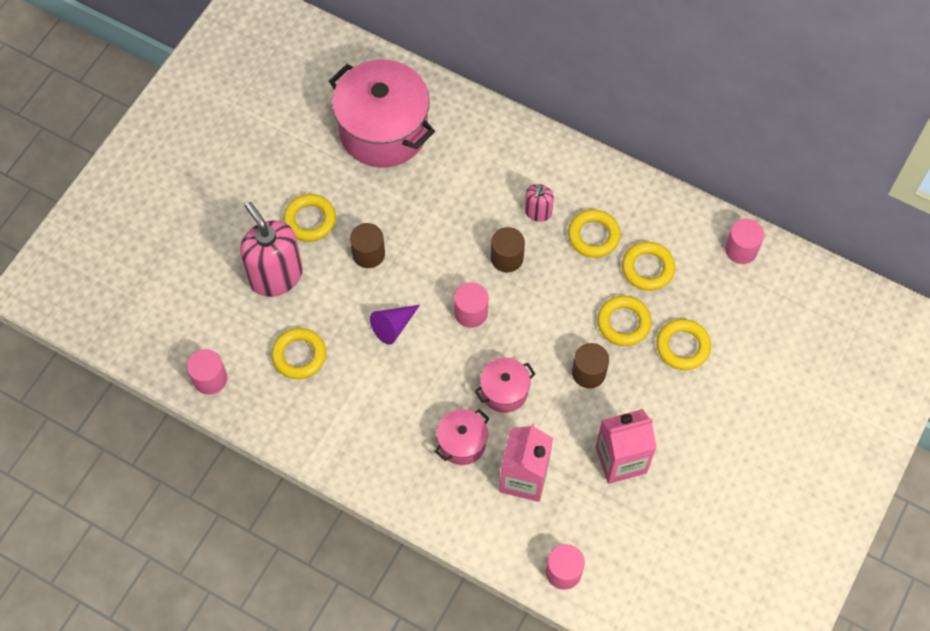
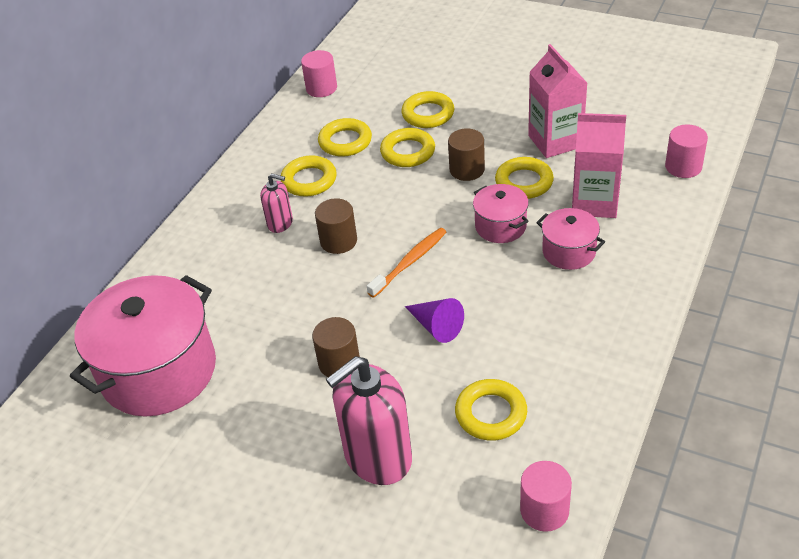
camera: 90 degrees left, 20 degrees down
yellow ring [283,194,336,242] -> yellow ring moved to [495,157,554,199]
pink cylinder [454,282,488,328] -> orange toothbrush [367,228,446,298]

